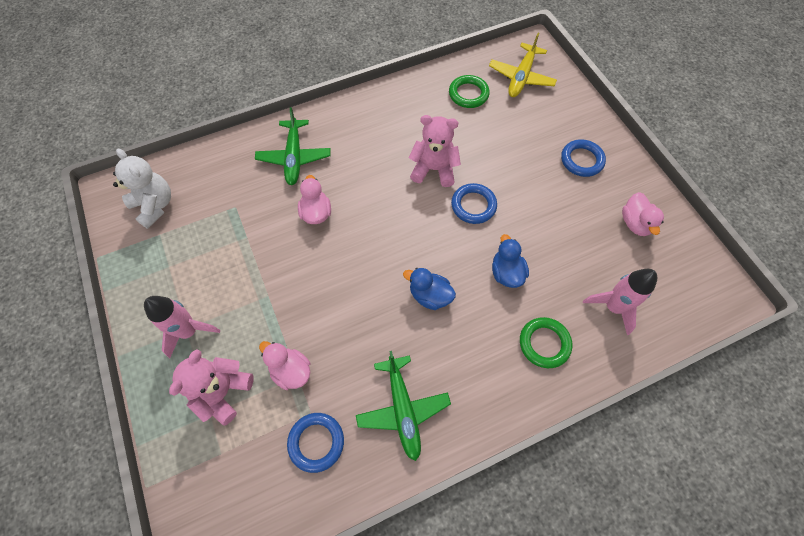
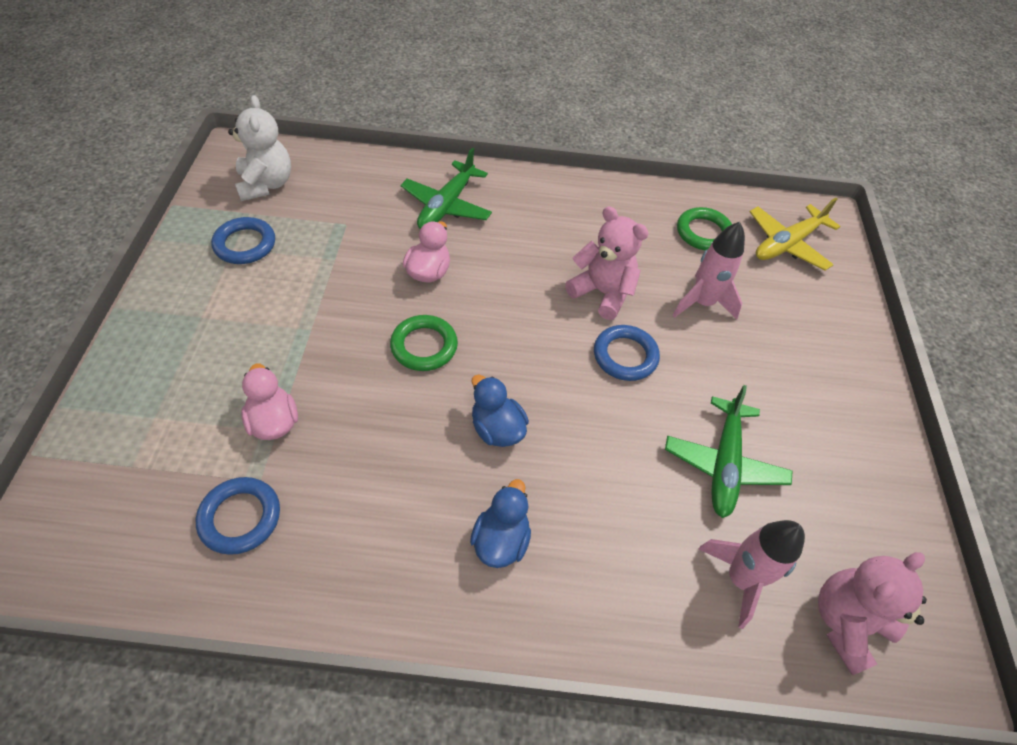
camera: 25 degrees right, 10 degrees down
pink rocket [144,296,220,358] -> pink rocket moved to [673,222,745,320]
pink teddy bear [169,350,254,426] -> pink teddy bear moved to [818,552,927,675]
green plane [356,351,451,461] -> green plane moved to [665,385,793,518]
blue duck [492,234,529,288] -> blue duck moved to [470,479,531,568]
green ring [520,317,572,368] -> green ring moved to [390,315,458,371]
blue ring [561,139,606,177] -> blue ring moved to [211,217,275,264]
pink duck [622,192,664,236] -> none

